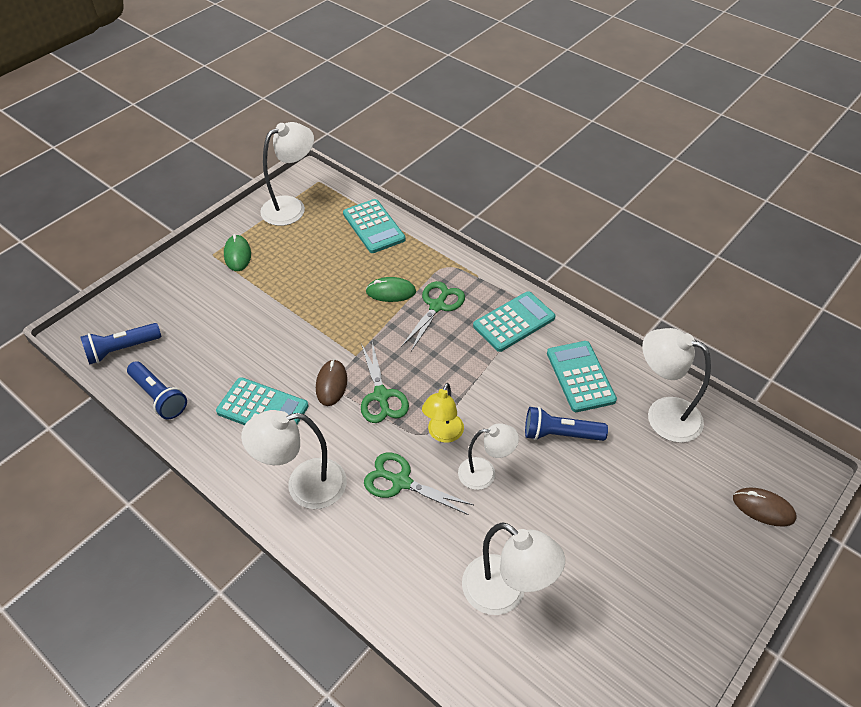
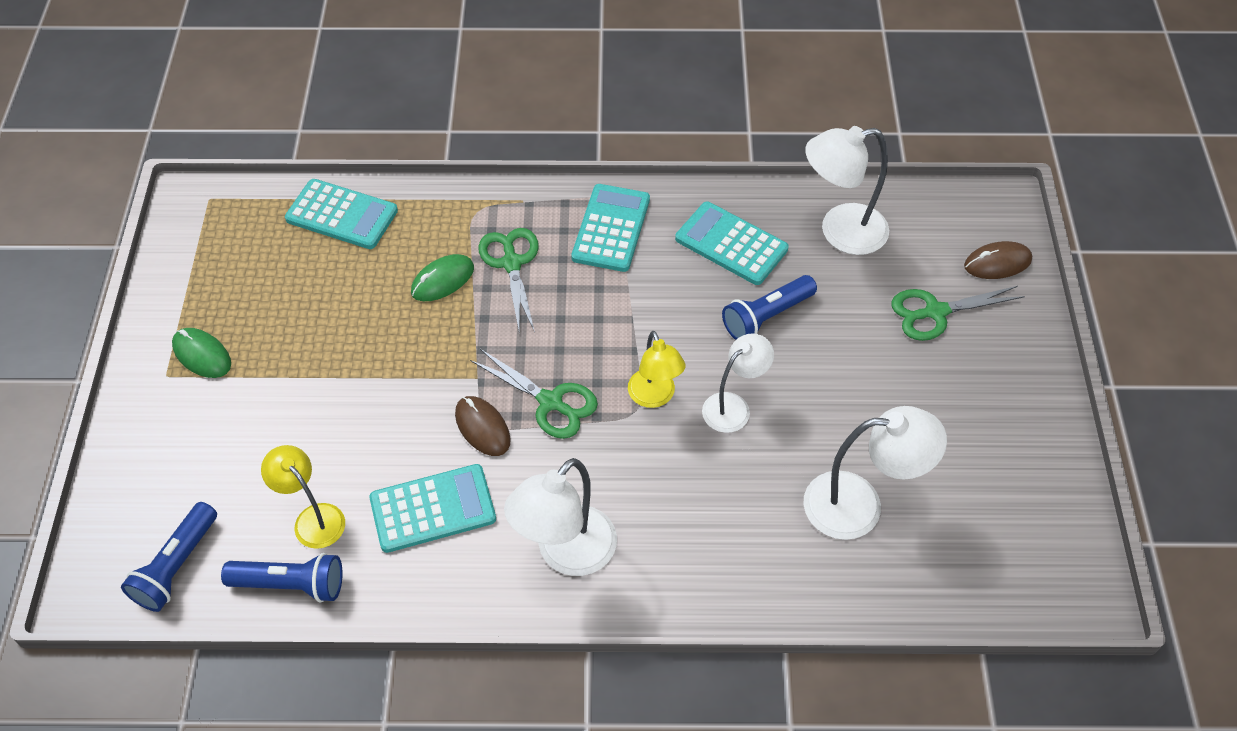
camera: 40 degrees left, 5 degrees up
white lamp [260,122,314,226] -> none
green scissors [364,453,473,515] -> green scissors moved to [891,286,1025,341]
none -> yellow lamp [261,445,345,549]

